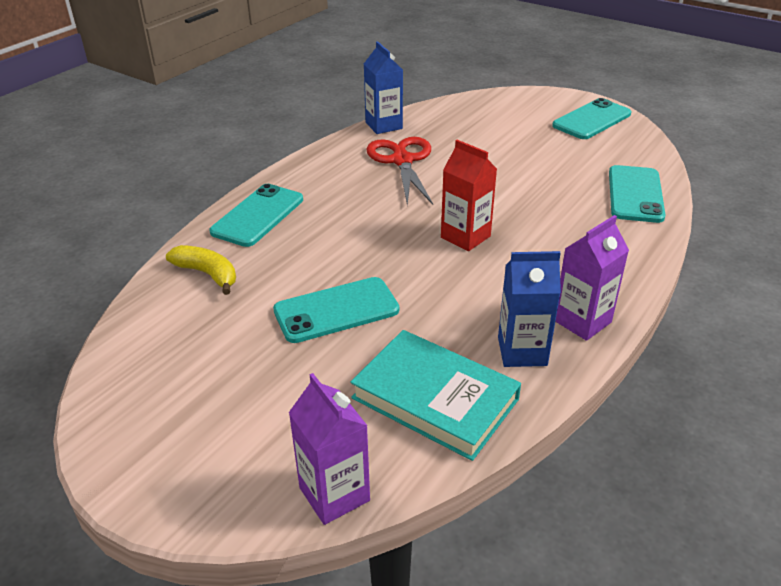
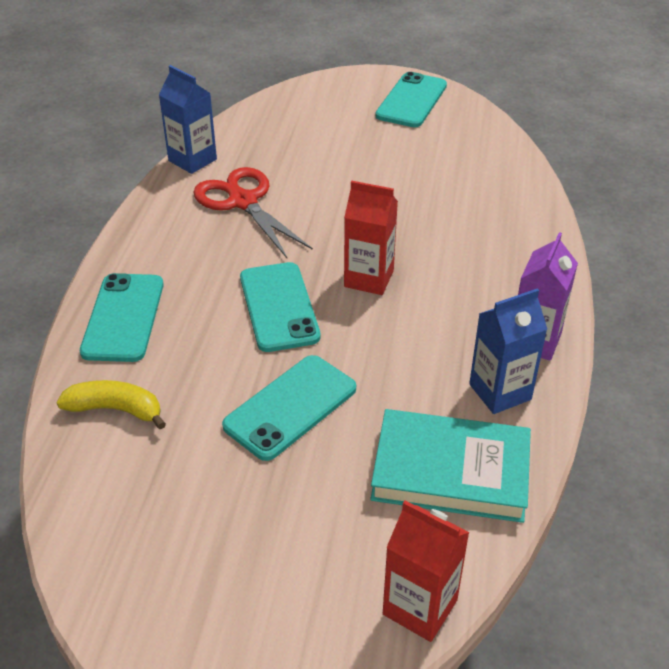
camera: 25 degrees left, 5 degrees up
purple carton [289,373,370,525] -> red carton [383,501,470,642]
turquoise phone [609,165,666,223] -> turquoise phone moved to [240,262,321,352]

